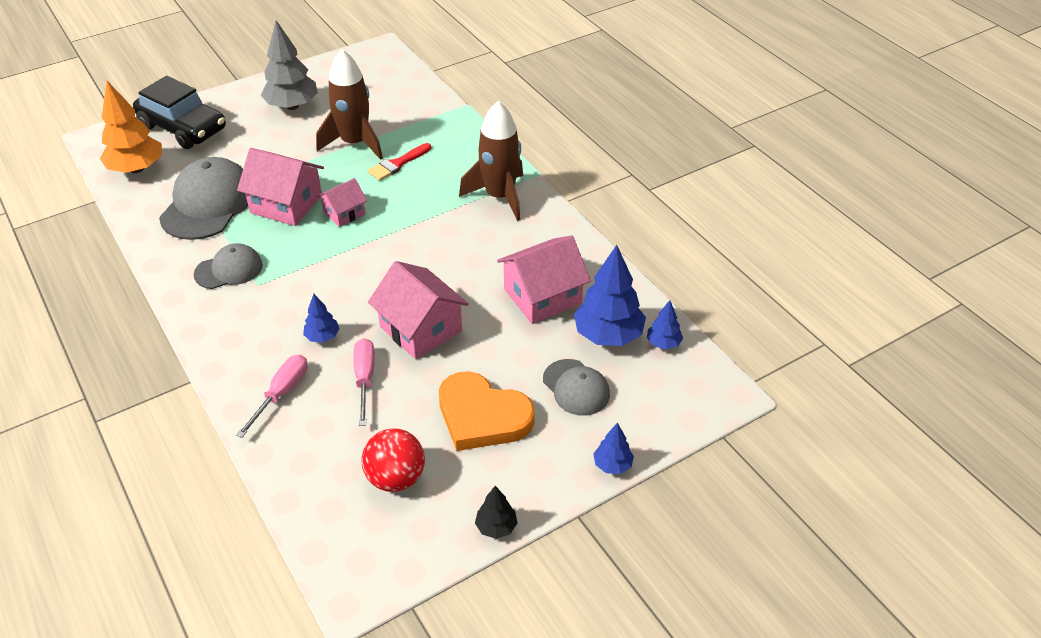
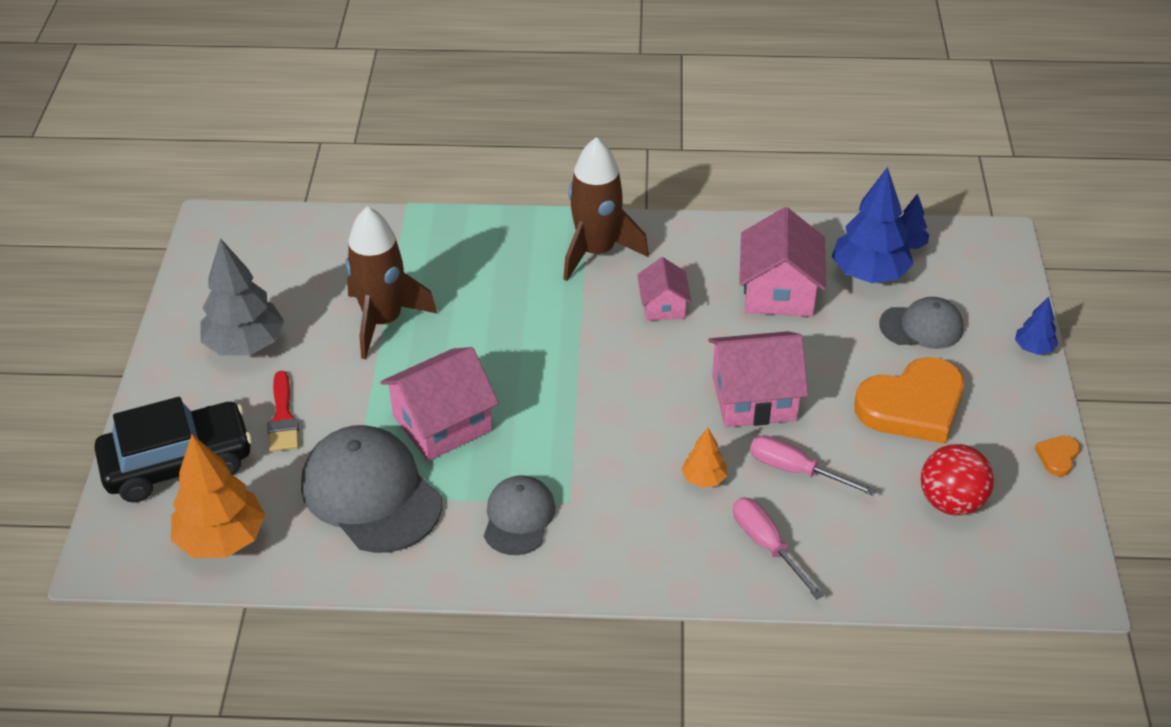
camera: 55 degrees left, 0 degrees up
blue tree [303,294,340,342] -> orange tree [682,428,727,488]
pink house [317,178,367,227] -> pink house moved to [637,257,691,321]
red brush [368,143,431,181] -> red brush moved to [267,371,299,452]
black tree [475,486,518,539] -> orange heart [1035,436,1080,476]

